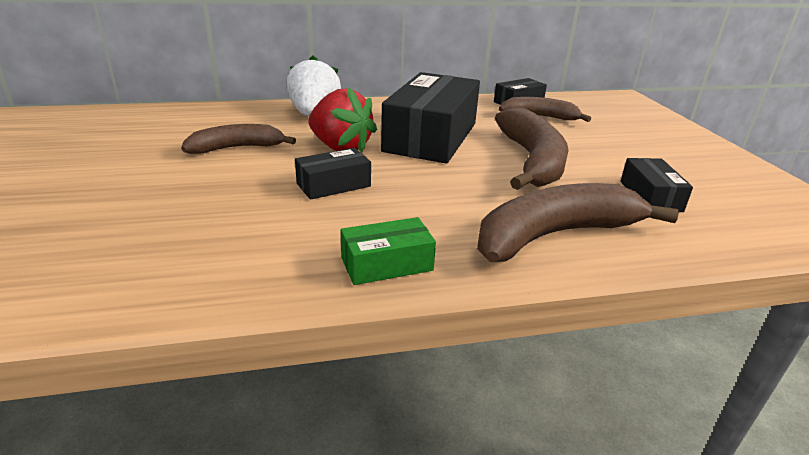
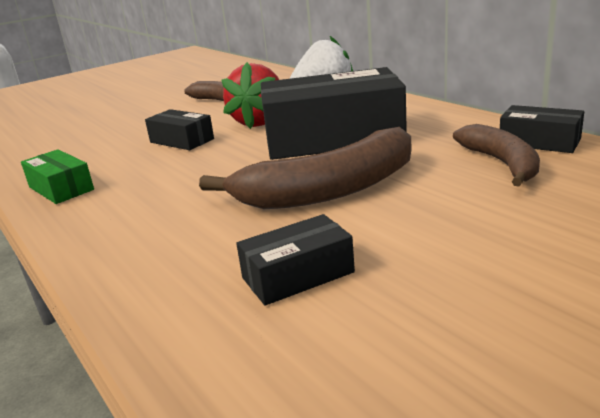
camera: 70 degrees right, 5 degrees down
brown banana [477,183,679,262] -> none

